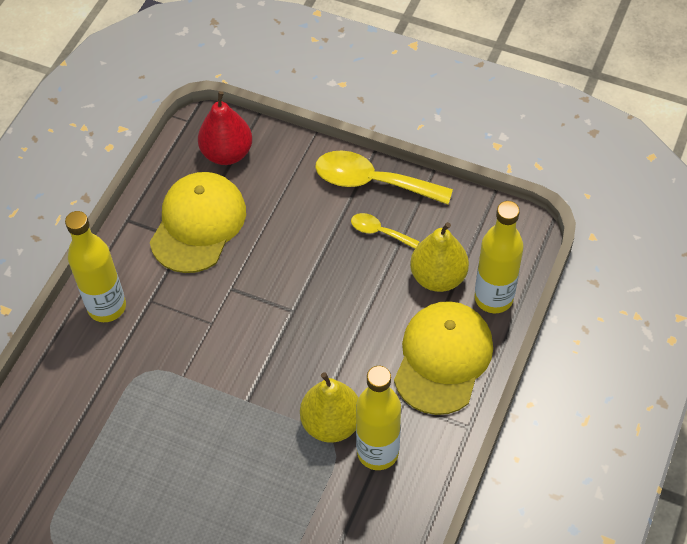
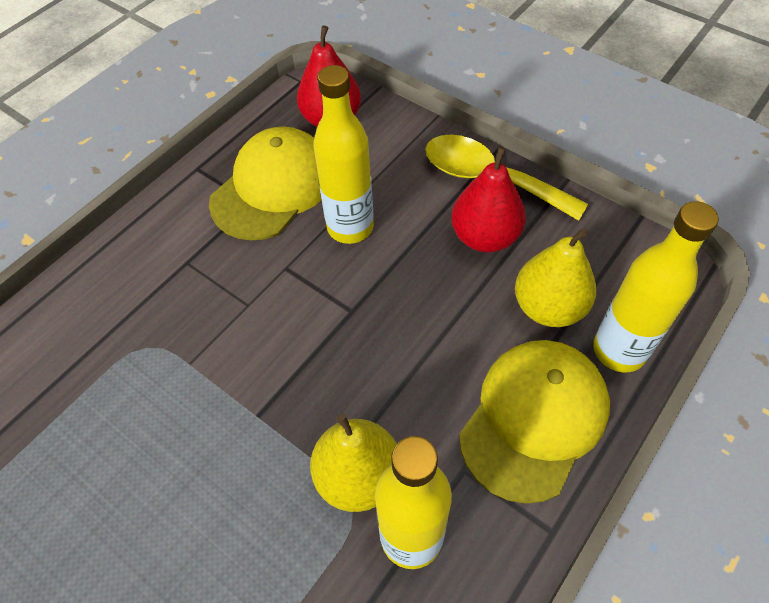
camera: 15 degrees right, 0 degrees up
yellow bottle [65,211,126,322] -> yellow bottle moved to [313,65,374,244]
yellow spoon [351,213,420,249] -> red pear [451,146,526,252]

